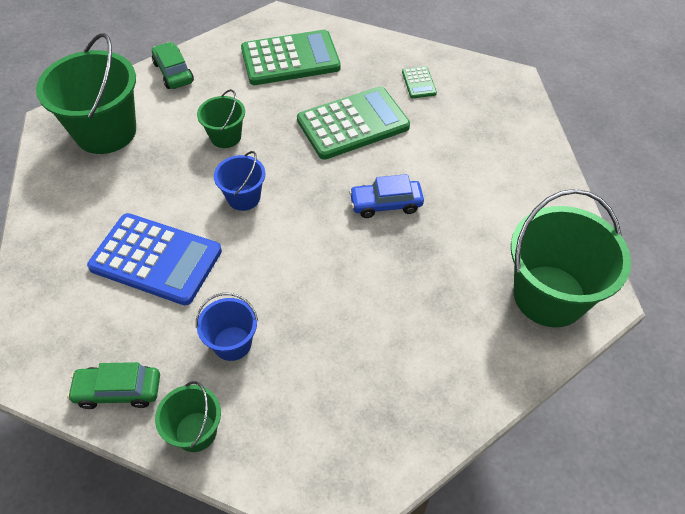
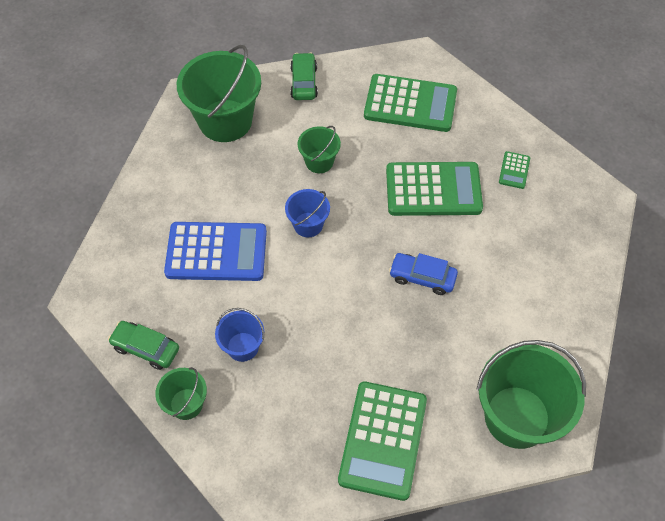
camera: 25 degrees right, 5 degrees up
blue calculator [87,213,222,305] -> blue calculator turned 45 degrees counterclockwise [164,222,267,281]
none -> green calculator [338,382,427,501]

